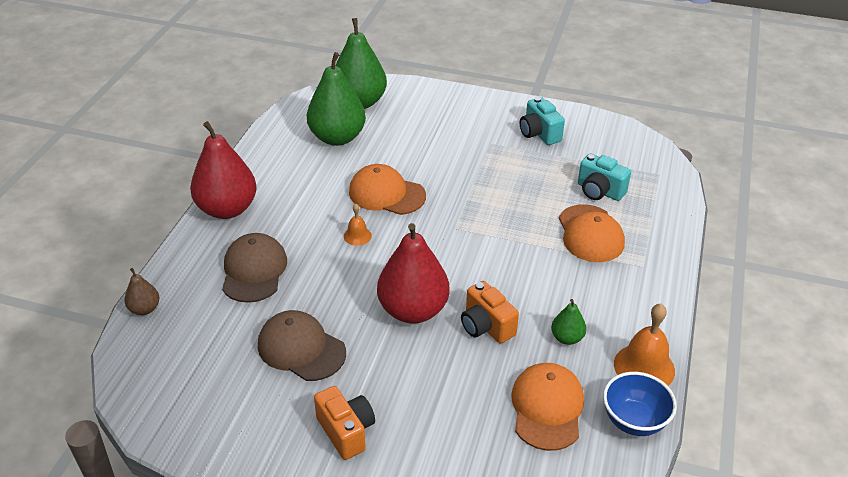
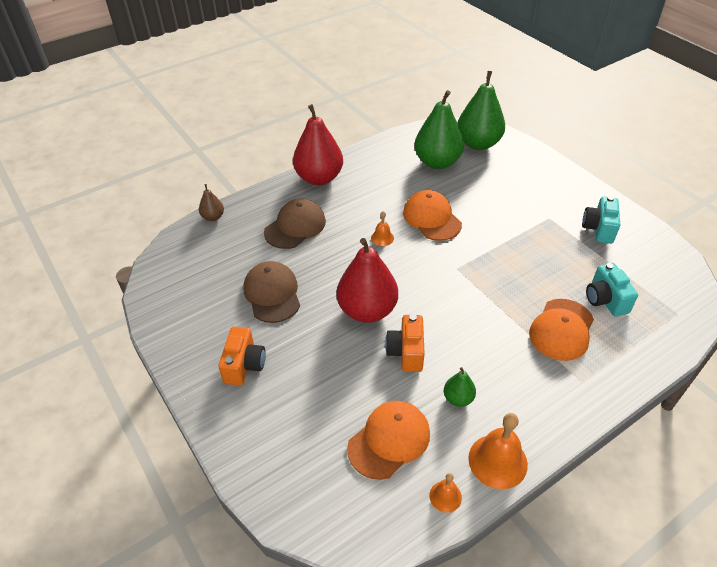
camera: 40 degrees right, 5 degrees up
blue bowl [603,372,677,436] -> orange bell [429,473,462,513]

